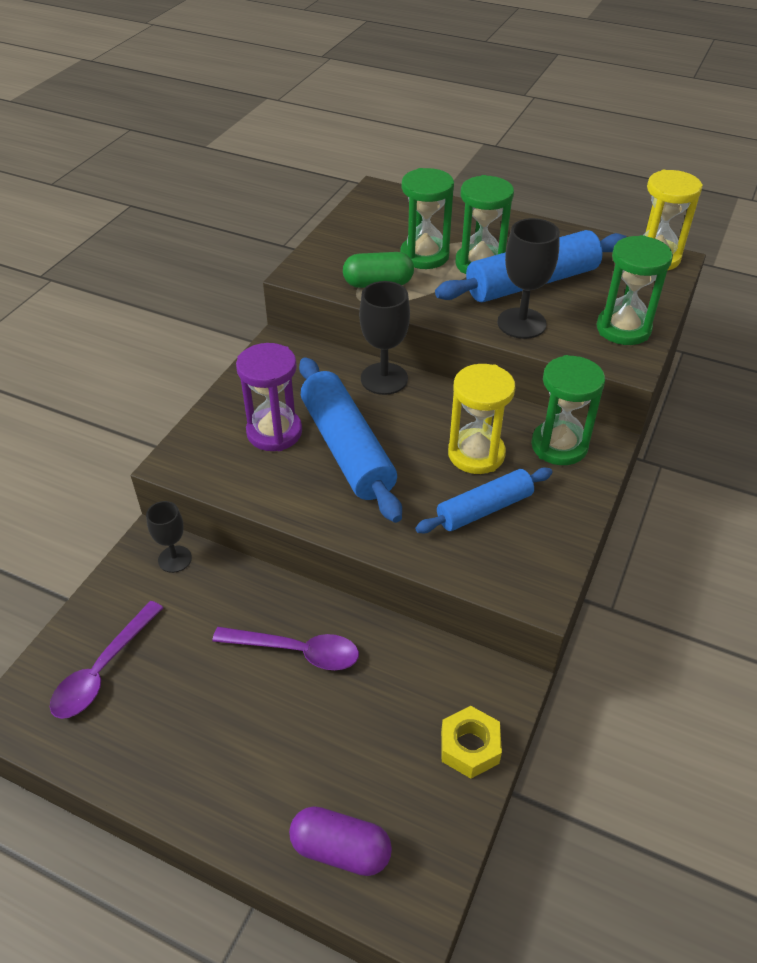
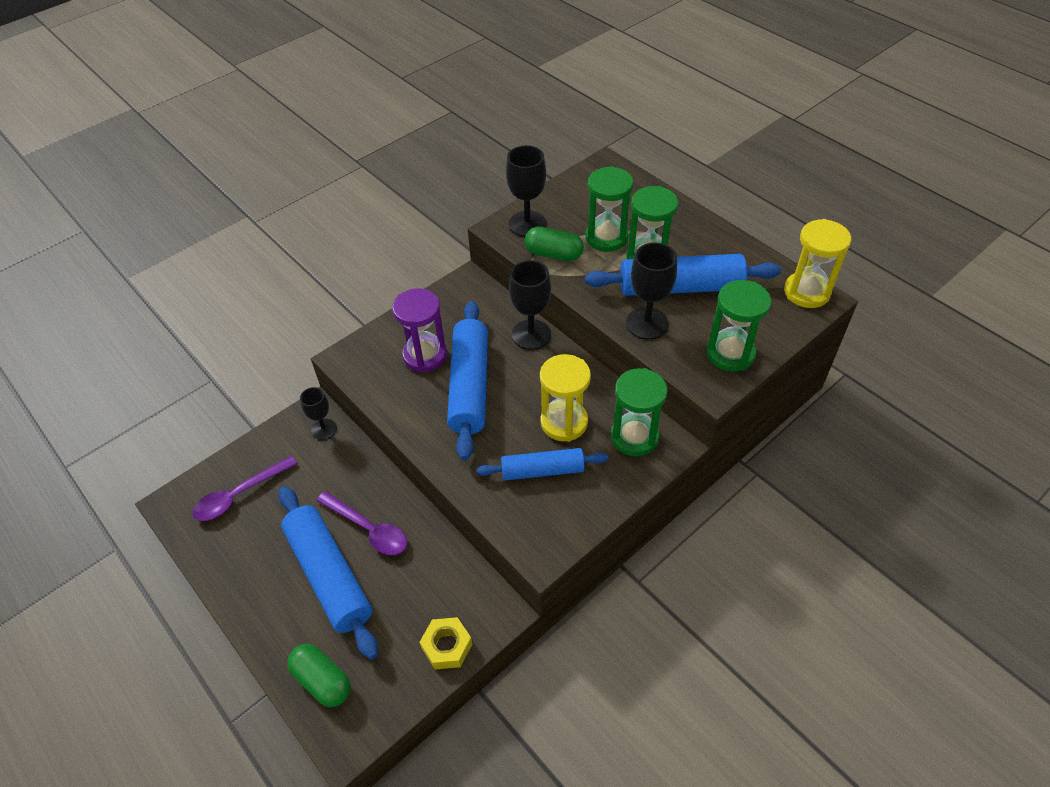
camera: 25 degrees right, 5 degrees up
purple capsule [289,806,392,876] -> green capsule [287,644,351,707]
none -> blue rolling pin [279,486,378,659]
none -> black goblet [506,145,547,237]

